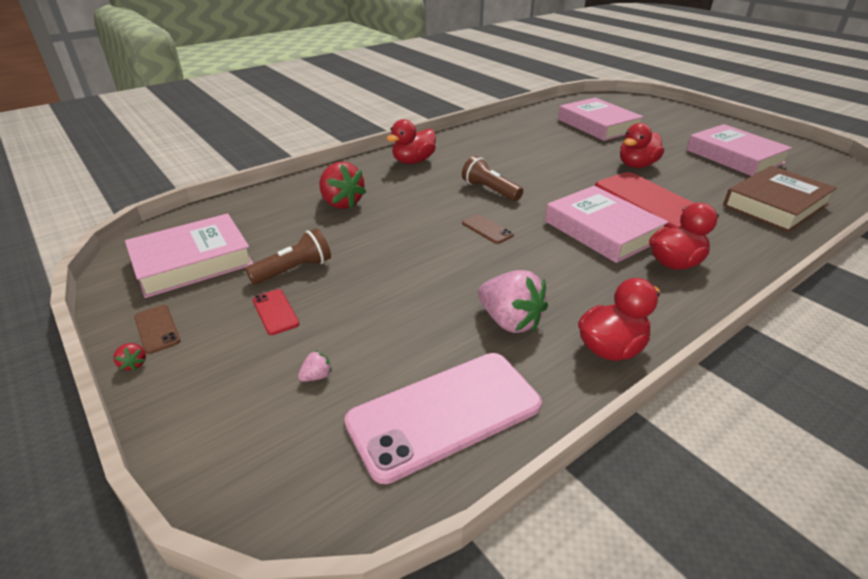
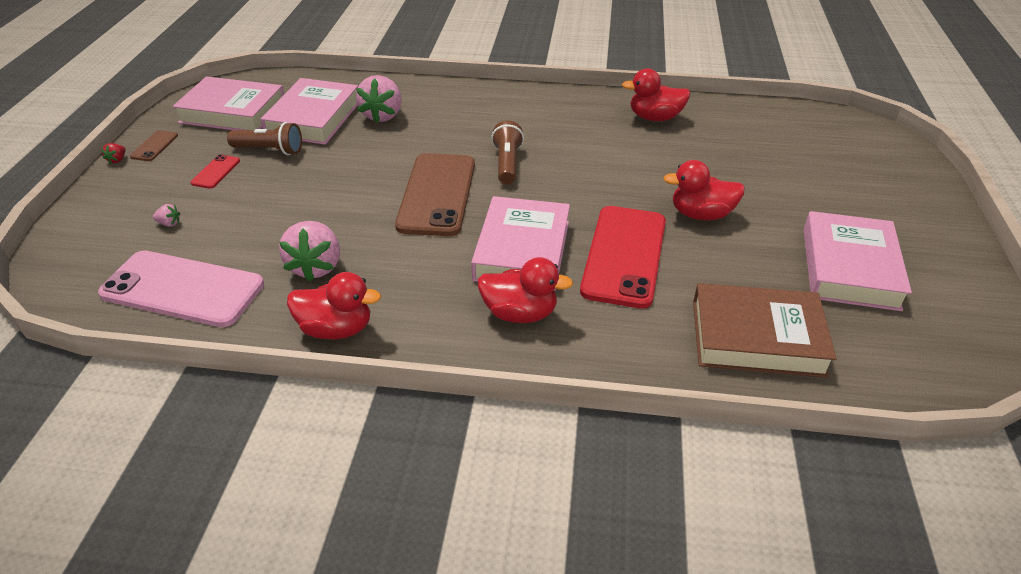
camera: 45 degrees right, 5 degrees up
red strawberry [319,162,366,209] -> pink strawberry [356,75,402,123]
red duck [386,119,436,164] -> red duck moved to [622,68,690,121]
brown phone [462,214,514,244] -> brown phone [395,153,475,236], size x2.33
pink book [558,98,644,141] -> pink book moved to [261,78,358,145]

